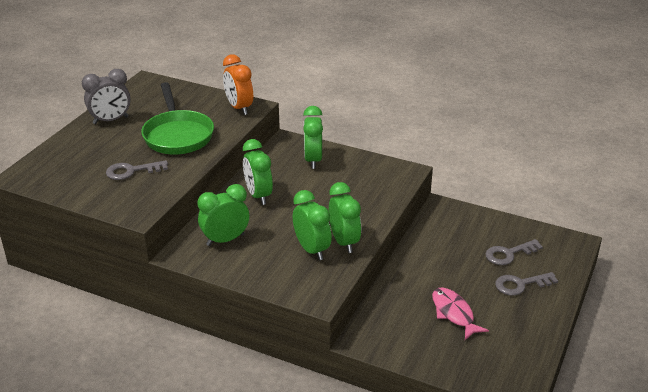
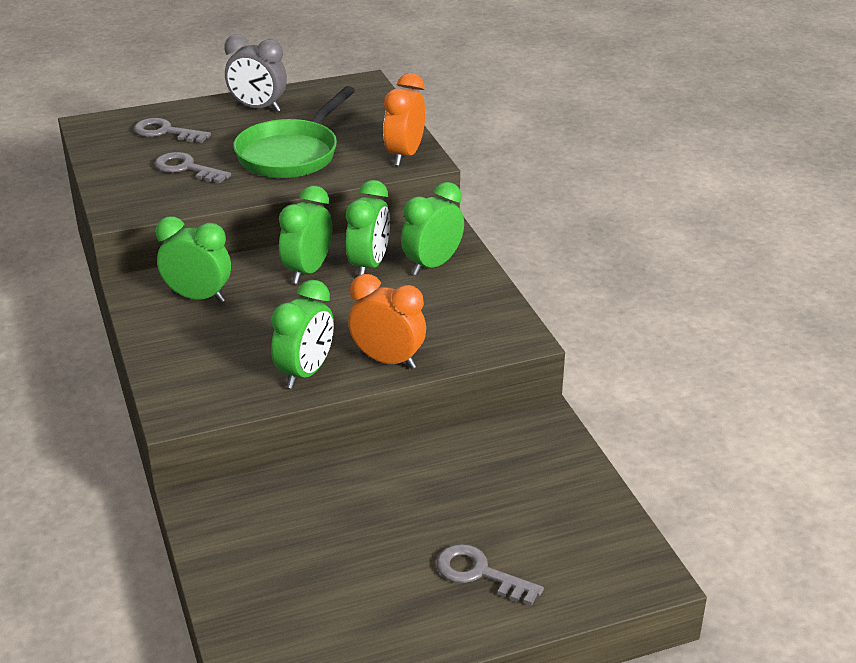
camera: 45 degrees right, 0 degrees up
green clock [293,190,332,260] -> green clock moved to [346,180,390,276]
pink fish [432,287,489,340] -> none
grey key [485,239,543,265] -> grey key moved to [134,118,211,143]
none -> orange clock [348,274,426,369]

